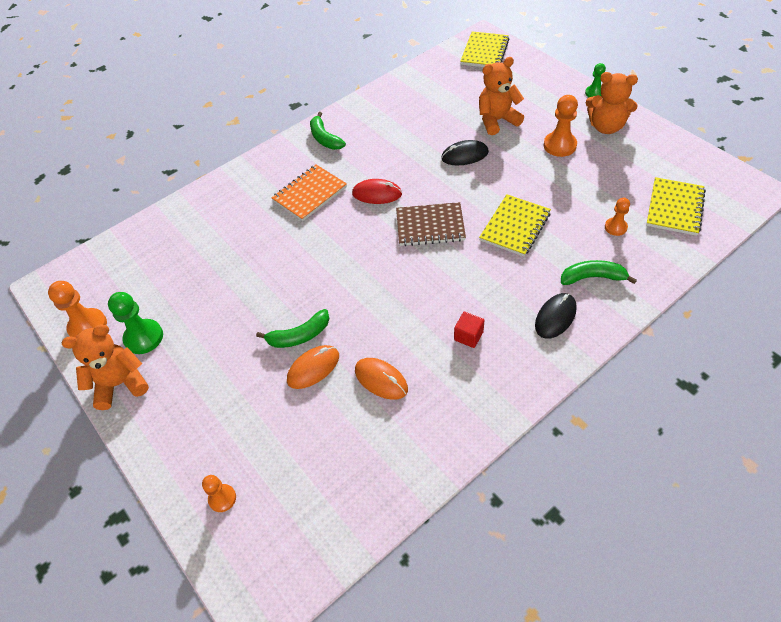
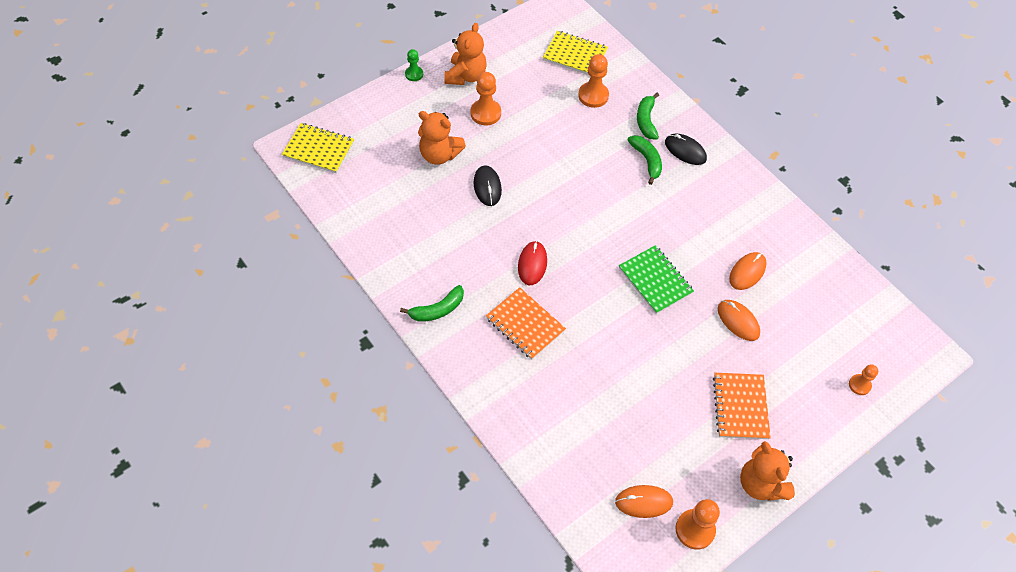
camera: 95 degrees left, 5 degrees up
green pawn [108,292,163,354] -> none
green banana [256,309,330,348] -> green banana moved to [628,135,662,185]
brown notebook [396,202,466,246] -> none
red cube [454,312,485,348] -> none
orange teddy bear [479,57,524,135] -> orange teddy bear turned 45 degrees counterclockwise [418,111,466,165]
yellow notebook [479,194,551,257] -> none
orange pawn [605,198,630,236] -> orange pawn [578,54,609,108], size x1.65
none -> orange mouse [615,485,673,518]
none -> green notebook [619,245,694,314]
none -> orange notebook [713,373,771,439]

